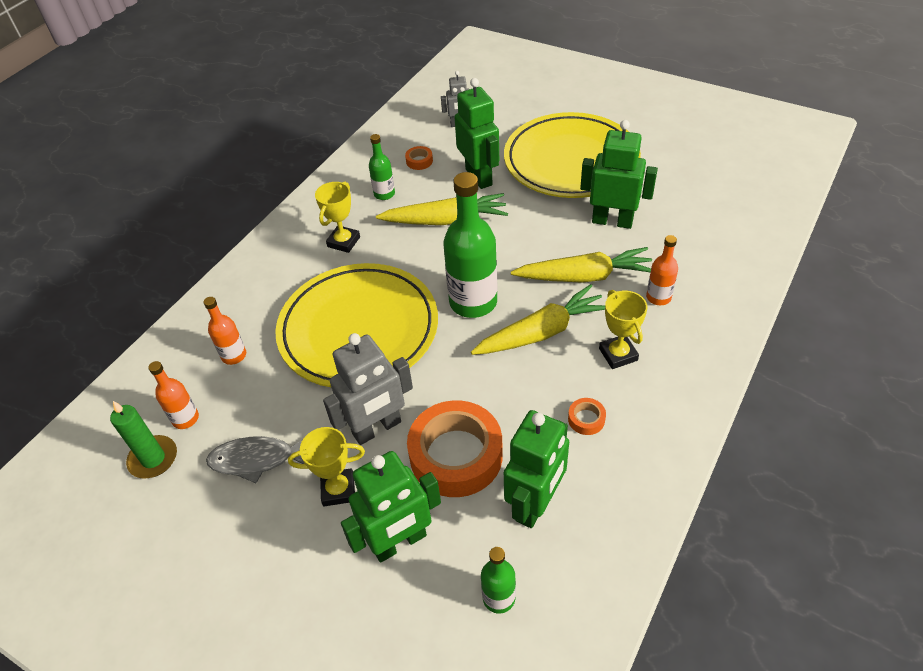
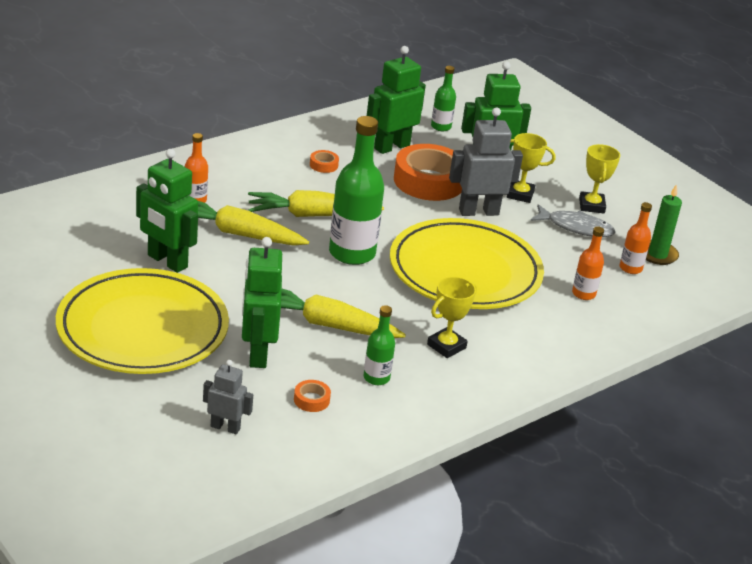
camera: 165 degrees left, 15 degrees down
yellow trophy [599,290,648,369] -> yellow trophy moved to [579,144,620,213]

